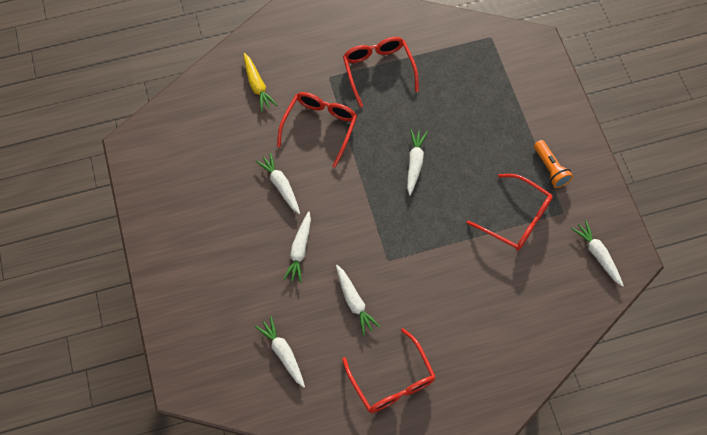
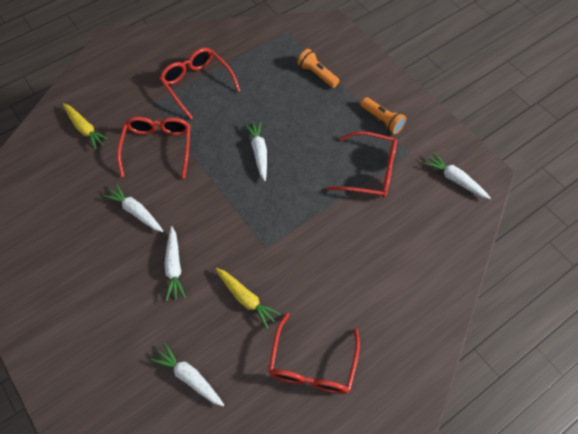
camera: 20 degrees left, 5 degrees down
white carrot [336,265,380,335] -> yellow carrot [216,268,281,329]
red glasses [342,328,436,413] -> red glasses turned 60 degrees clockwise [268,313,360,394]
none -> orange flashlight [297,49,339,88]

